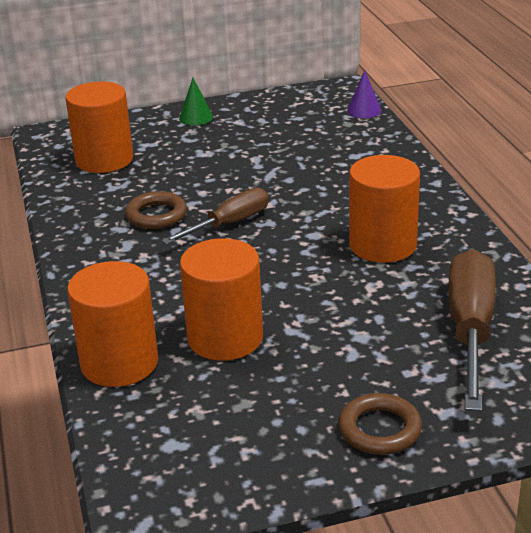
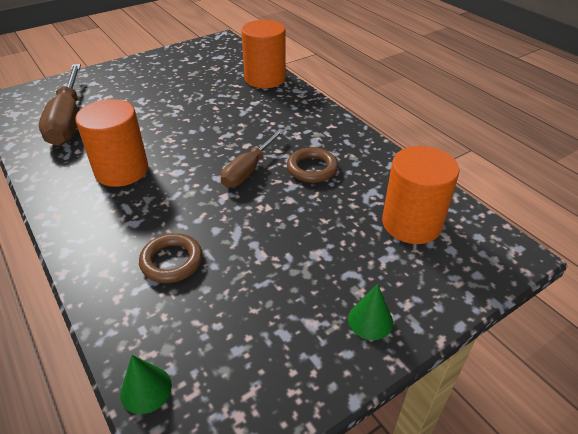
camera: 160 degrees right, 10 degrees up
orange cylinder [180,238,263,361] -> none
brown ring [338,393,422,455] -> brown ring moved to [139,233,203,283]
purple cone [347,70,381,118] -> green cone [120,355,172,414]

